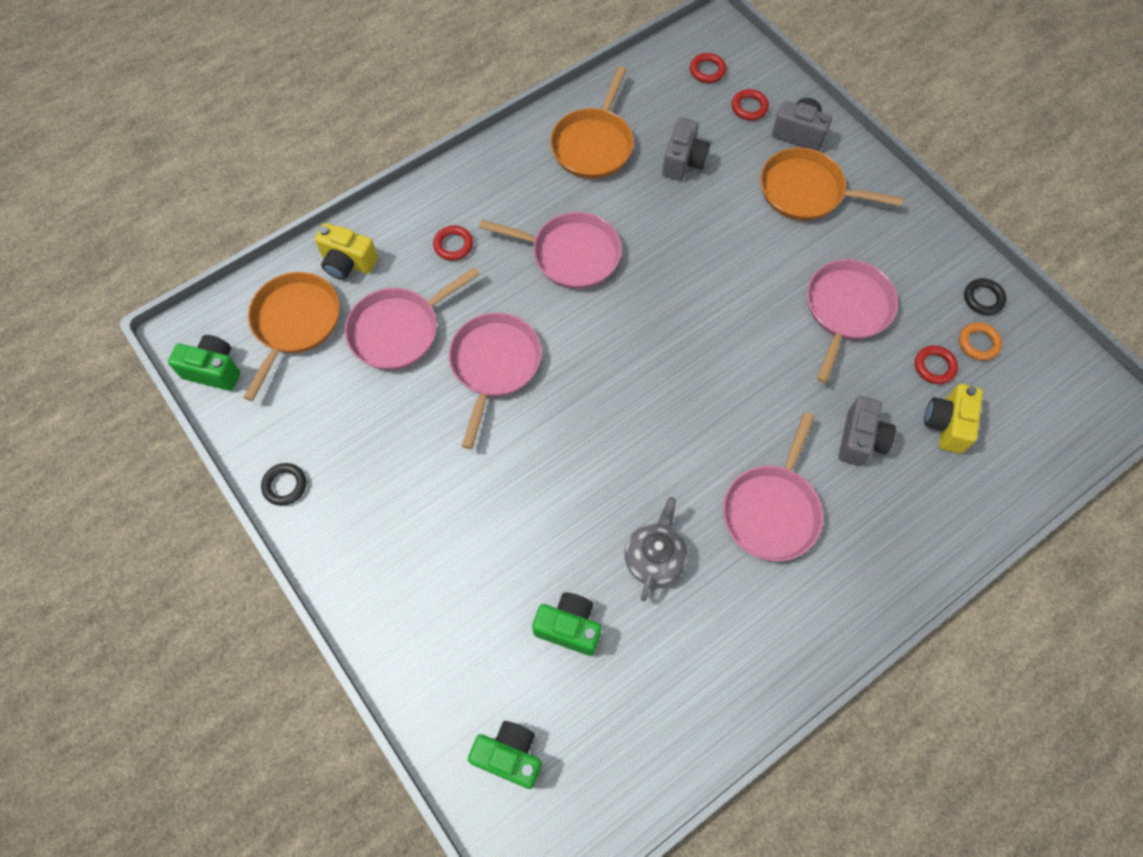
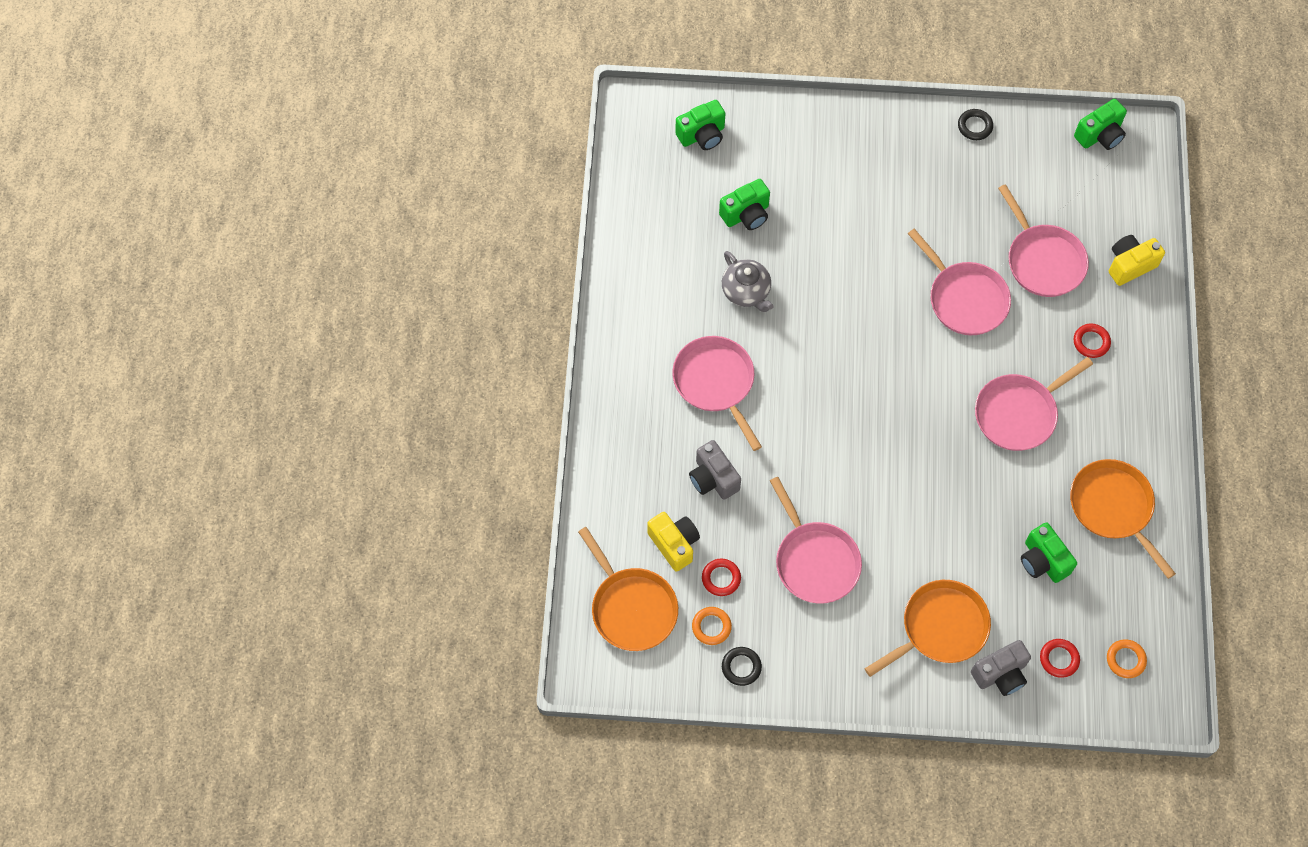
camera: 130 degrees right, 0 degrees up
orange pan [243,272,340,401] -> orange pan moved to [578,527,678,651]
pink pan [345,267,479,370] -> pink pan turned 150 degrees clockwise [998,184,1089,297]
grey camera [662,117,710,181] -> green camera [1021,522,1077,583]
red ring [690,53,726,83] -> orange ring [1107,639,1147,678]

